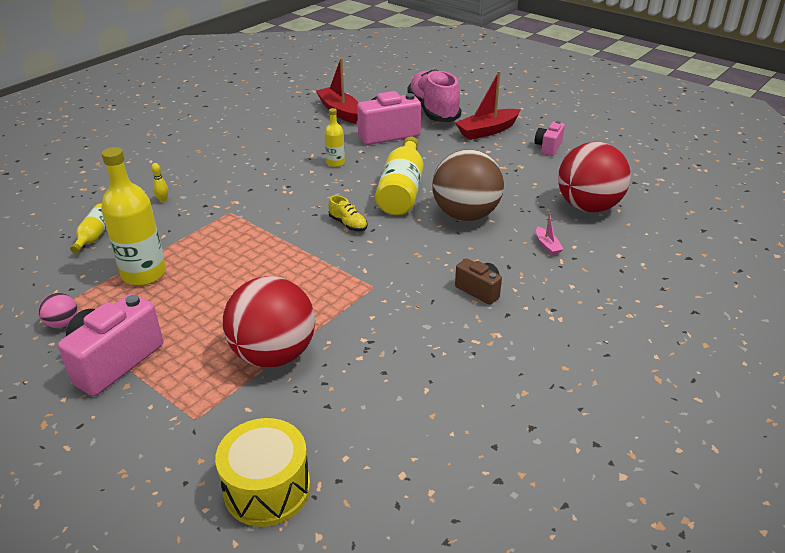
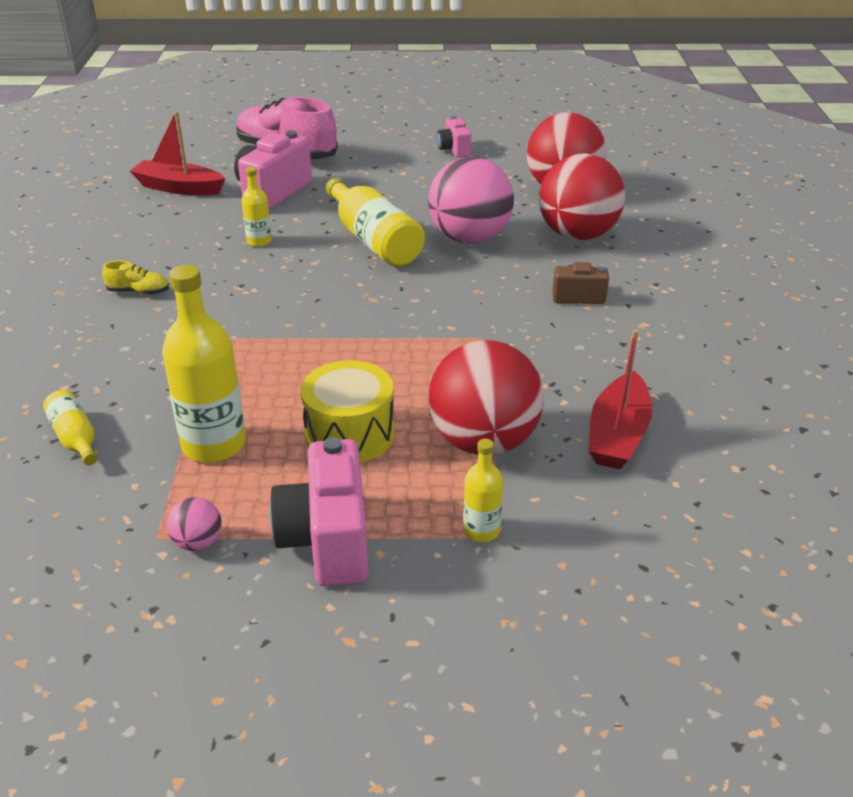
camera: 40 degrees left, 0 degrees up
yellow bowling pin [151,163,168,202] -> none
yellow drum [215,418,311,527] -> yellow drum moved to [300,360,395,463]
yellow shoe [329,195,368,231] -> yellow shoe moved to [102,261,169,295]
brown ball [432,149,504,221] -> pink ball [428,157,514,244]
red boat [455,71,521,140] -> red boat moved to [588,329,652,469]
pink boat [536,213,564,255] -> red ball [539,153,625,240]
none -> yellow bottle [463,439,503,542]

